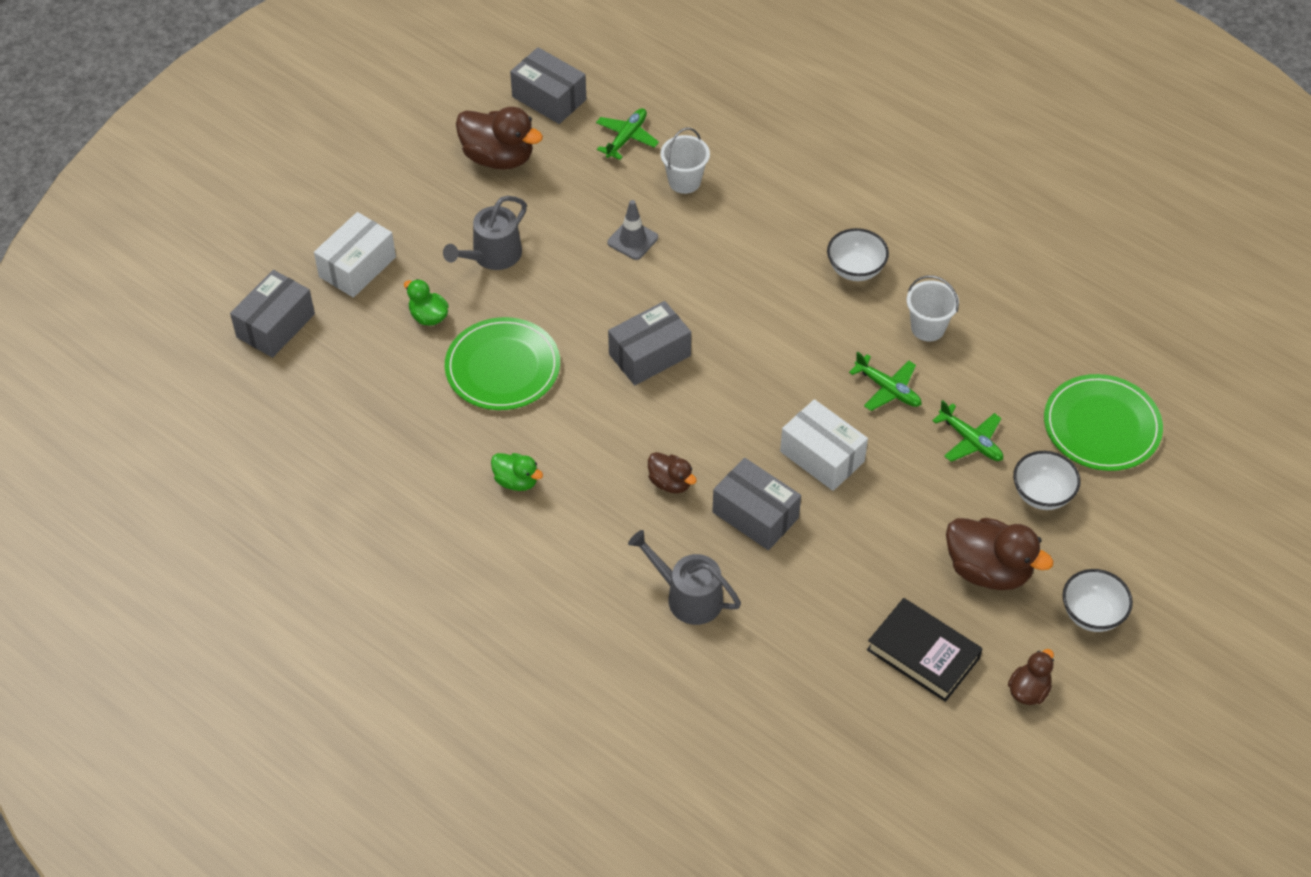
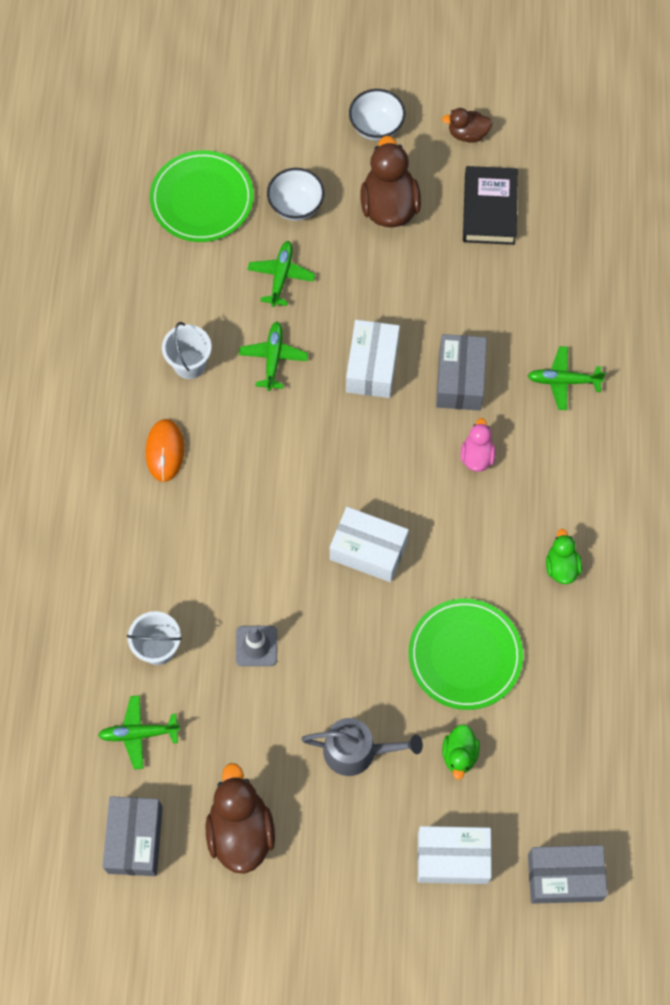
camera: 125 degrees left, 15 degrees up
grey box [608,301,691,385] -> white box [330,507,409,582]
grey watering can [628,530,741,625] -> green plane [527,346,606,410]
brown duck [648,452,697,493] -> pink duck [461,418,495,472]
white bowl [827,228,889,281] -> orange mouse [146,419,184,482]

